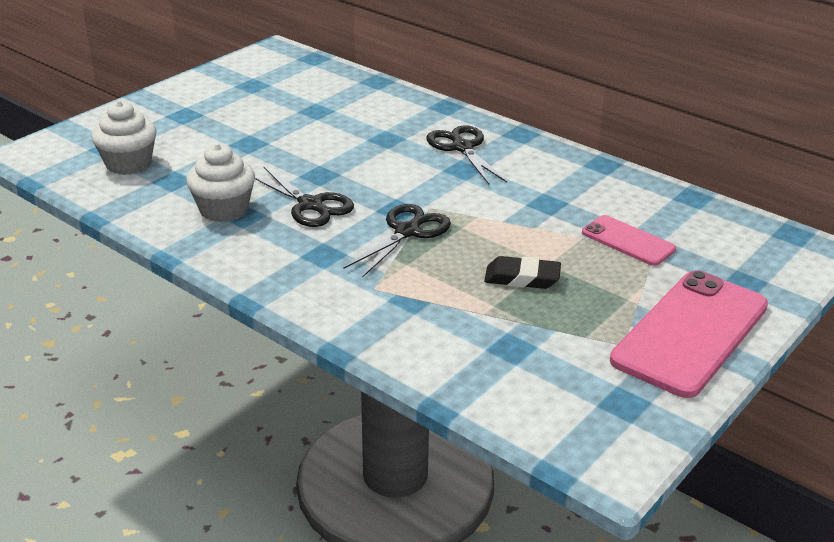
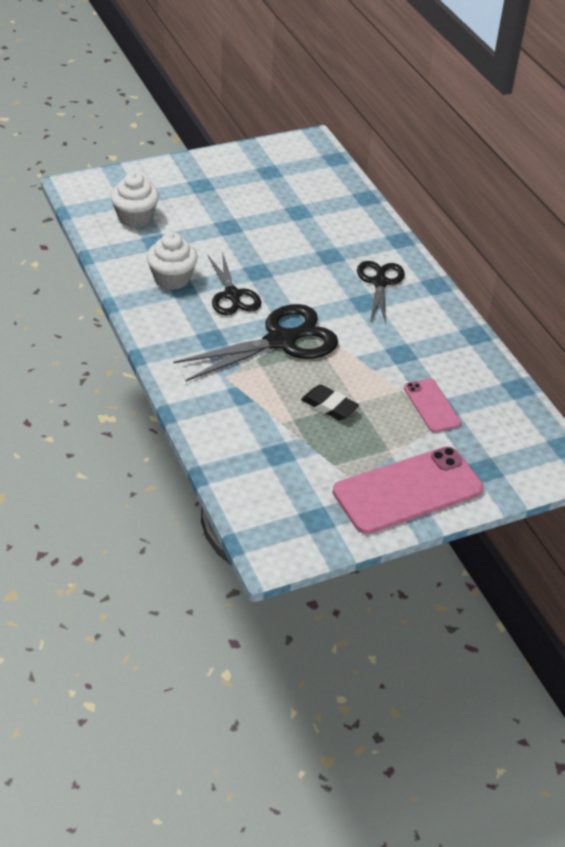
camera: 25 degrees right, 10 degrees up
black scissors [344,204,451,278] -> black scissors [173,304,338,382], size x1.60

